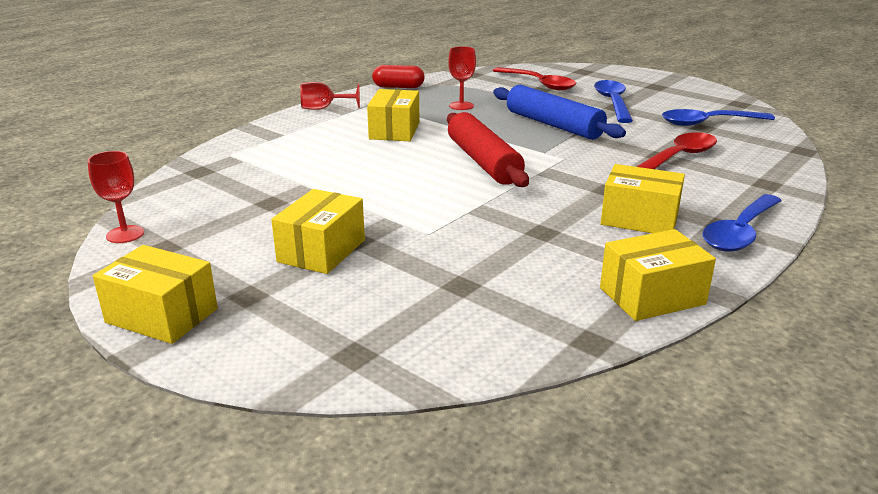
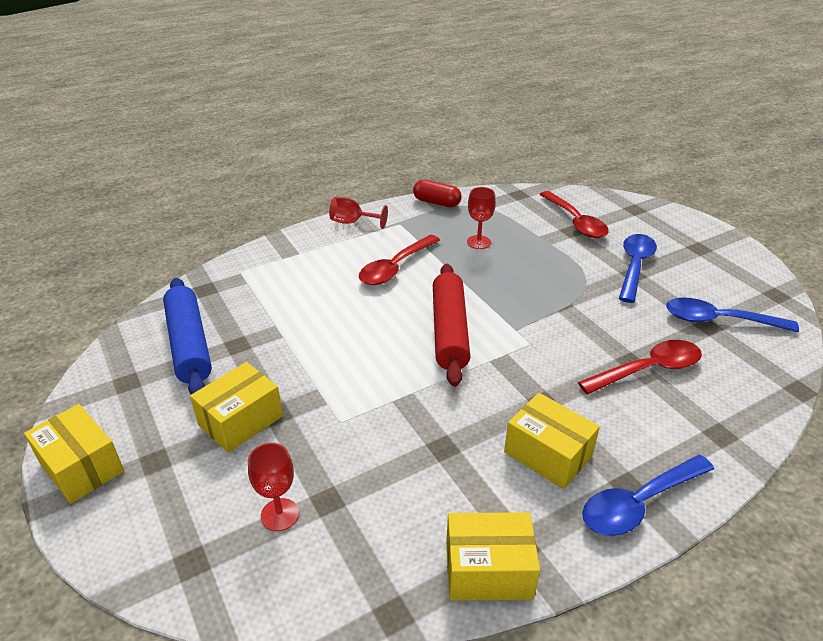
camera: 20 degrees right, 10 degrees up
red goblet [88,151,144,243] -> red goblet moved to [248,443,299,531]
yellow box [367,89,419,141] -> red spoon [359,235,440,285]
blue rolling pin [493,85,626,140] -> blue rolling pin moved to [163,278,212,394]

